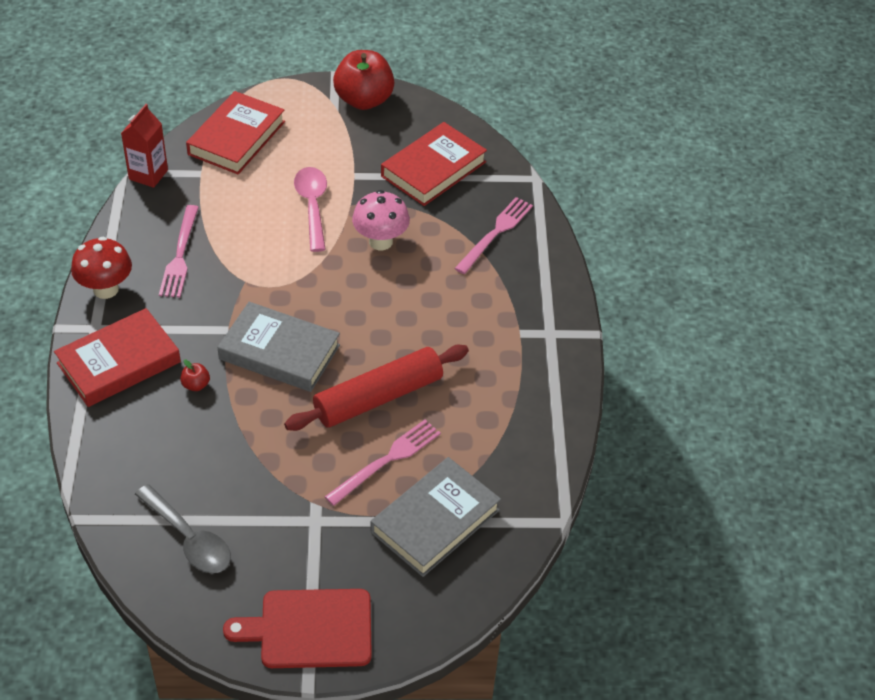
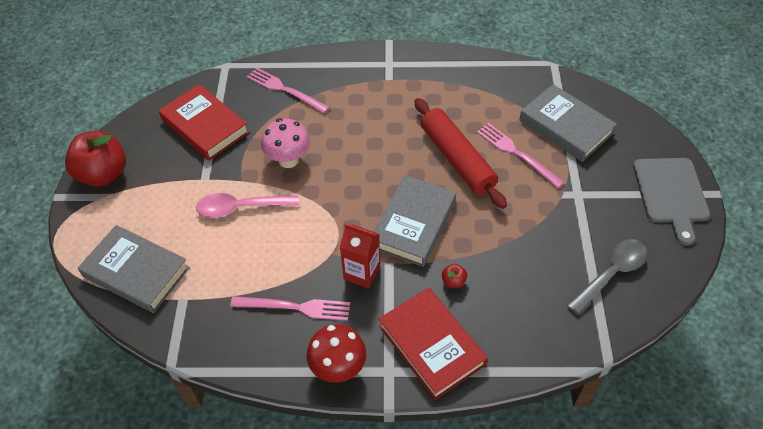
camera: 85 degrees left, 5 degrees up
red carton [121,104,168,188] -> red carton moved to [340,223,380,289]
red book [186,91,285,174] -> grey book [78,225,190,313]
red cutting board [223,589,372,668] -> grey cutting board [633,158,710,246]

